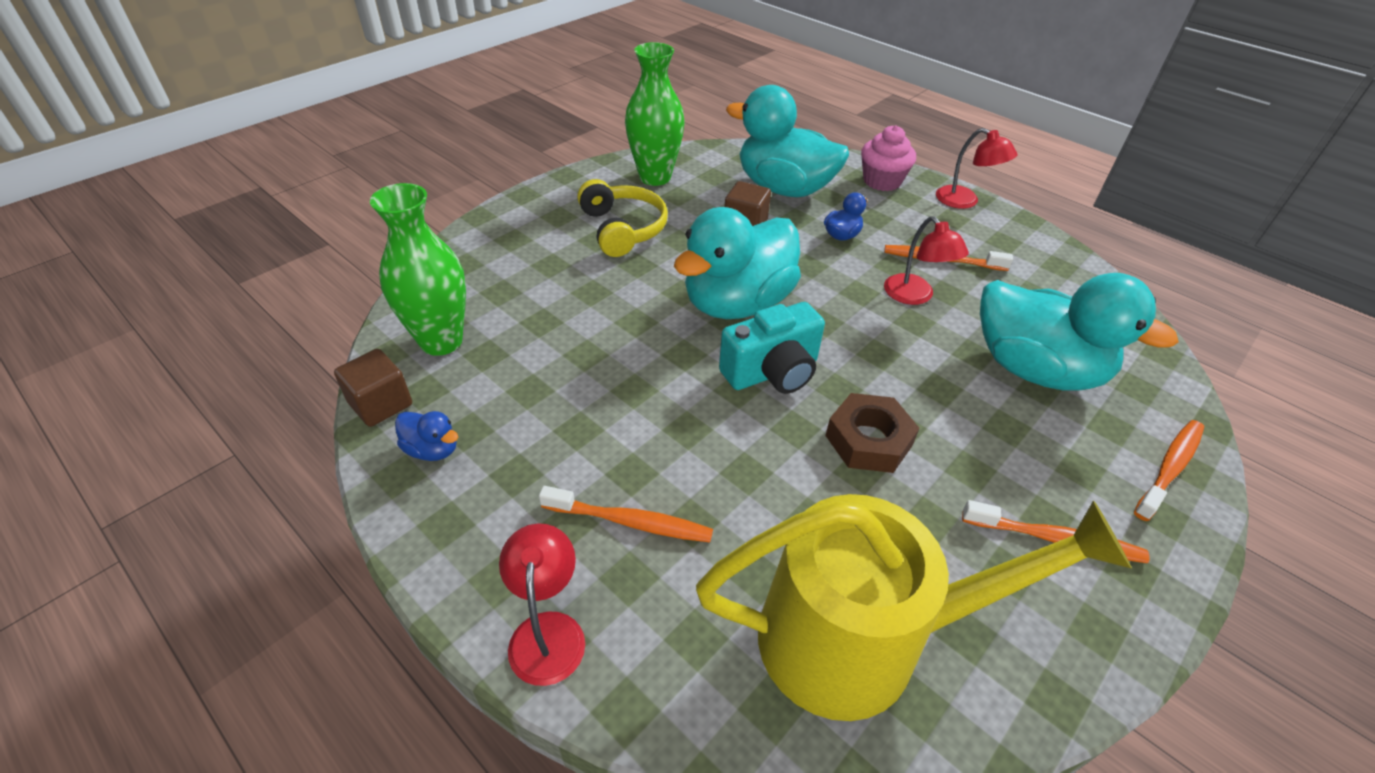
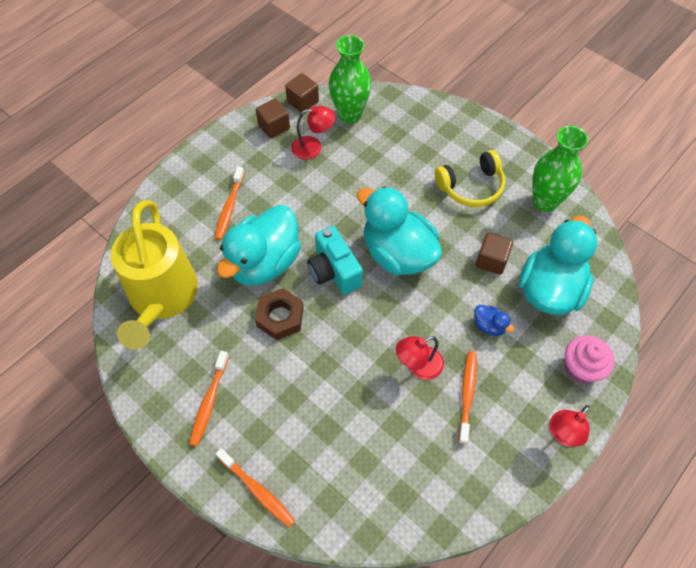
camera: 90 degrees right, 15 degrees up
blue duck [395,411,458,461] -> brown cube [256,99,290,139]
red lamp [499,523,585,686] -> red lamp moved to [291,106,335,160]
turquoise duck [980,273,1179,391] -> turquoise duck moved to [217,205,301,286]

